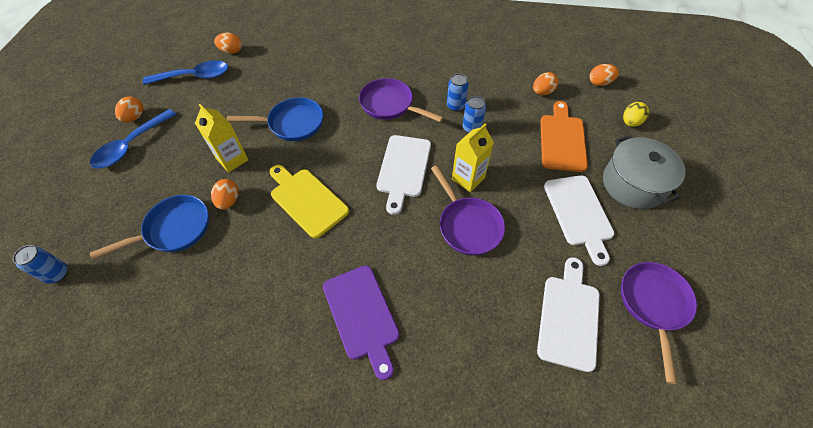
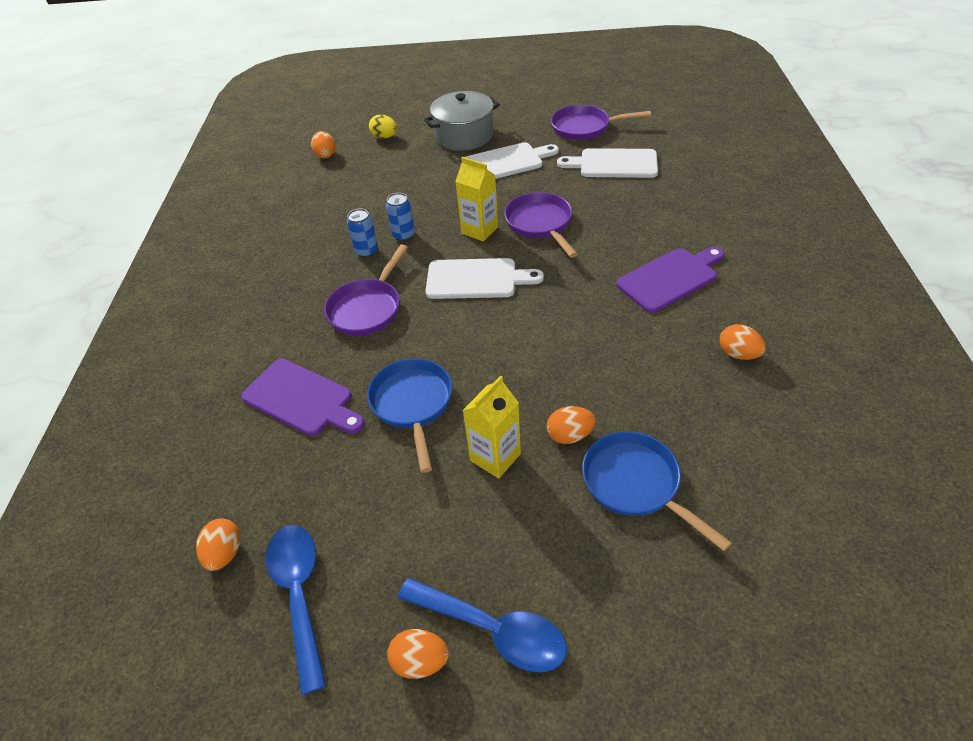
camera: 95 degrees left, 10 degrees down
blue can [13,245,68,284] -> none
yellow cutting board [270,165,349,238] -> none
purple pan [431,165,505,256] -> purple pan turned 75 degrees counterclockwise [504,192,578,258]
orange egg [533,72,558,95] -> orange egg moved to [720,324,766,360]
orange cutting board [540,101,588,172] -> none
none -> purple cutting board [241,359,365,436]

